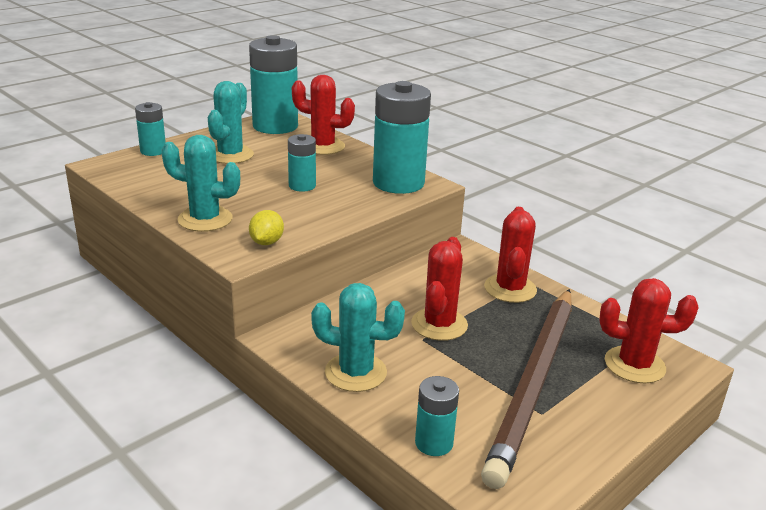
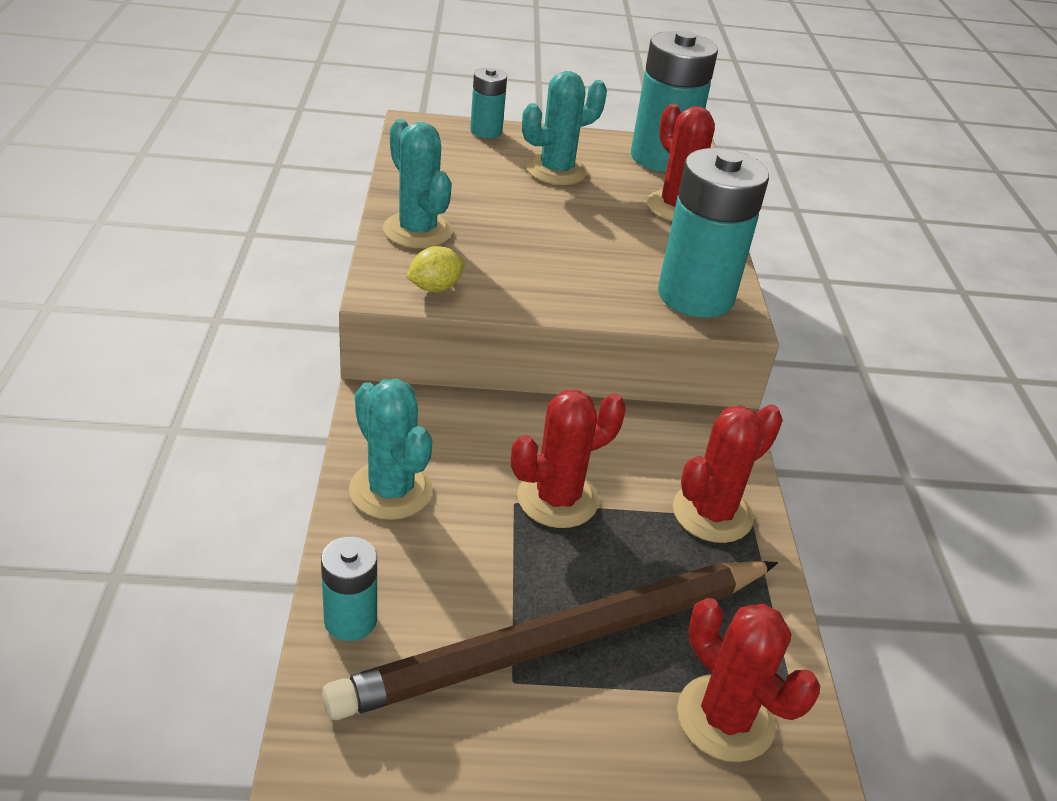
camera: 40 degrees right, 10 degrees up
turquoise battery [288,134,316,192] -> none

